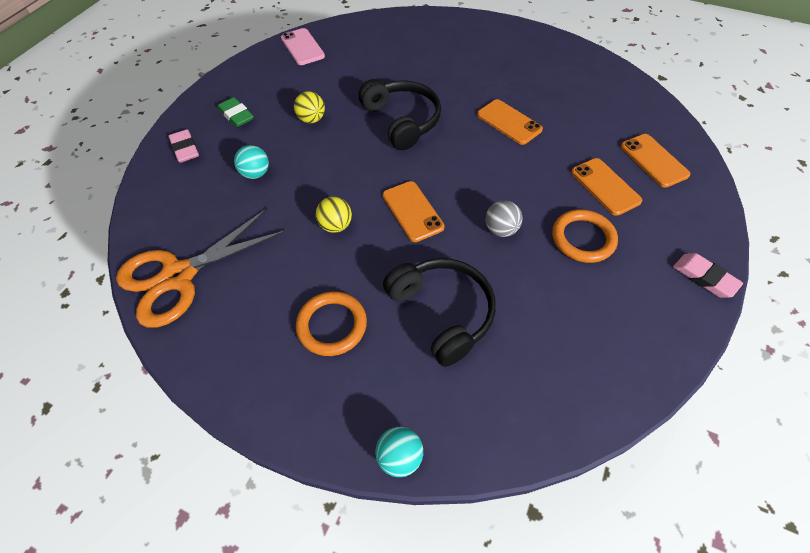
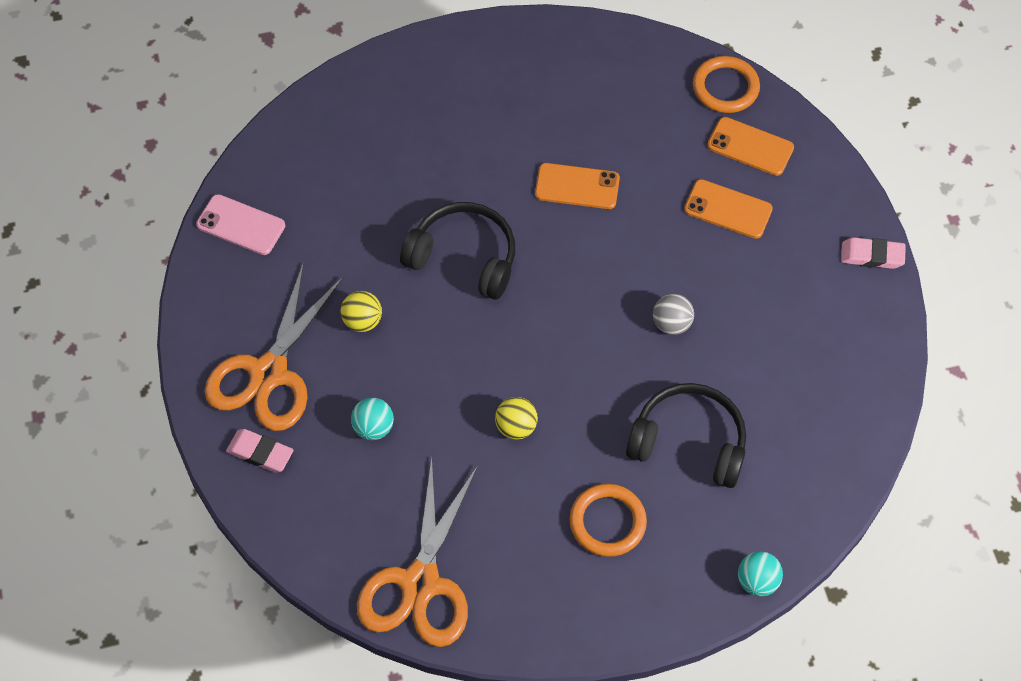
camera: 40 degrees left, 5 degrees up
green eraser [217,97,254,127] -> orange scissors [205,262,344,431]
orange phone [383,181,445,242] -> none
orange ring [552,210,618,263] -> orange ring moved to [693,56,760,113]

